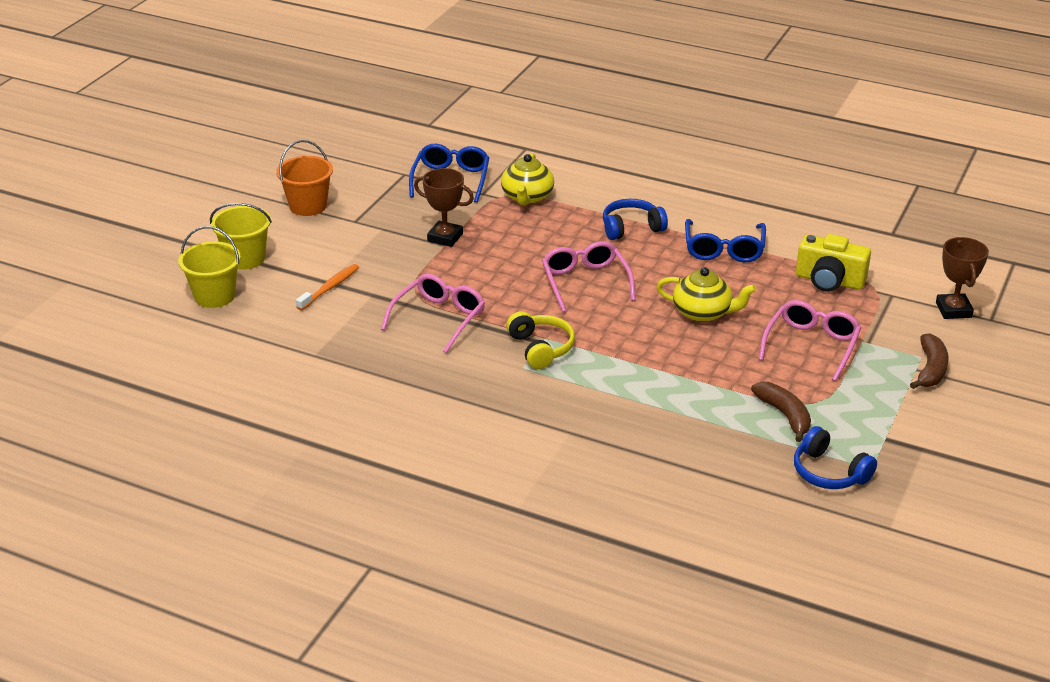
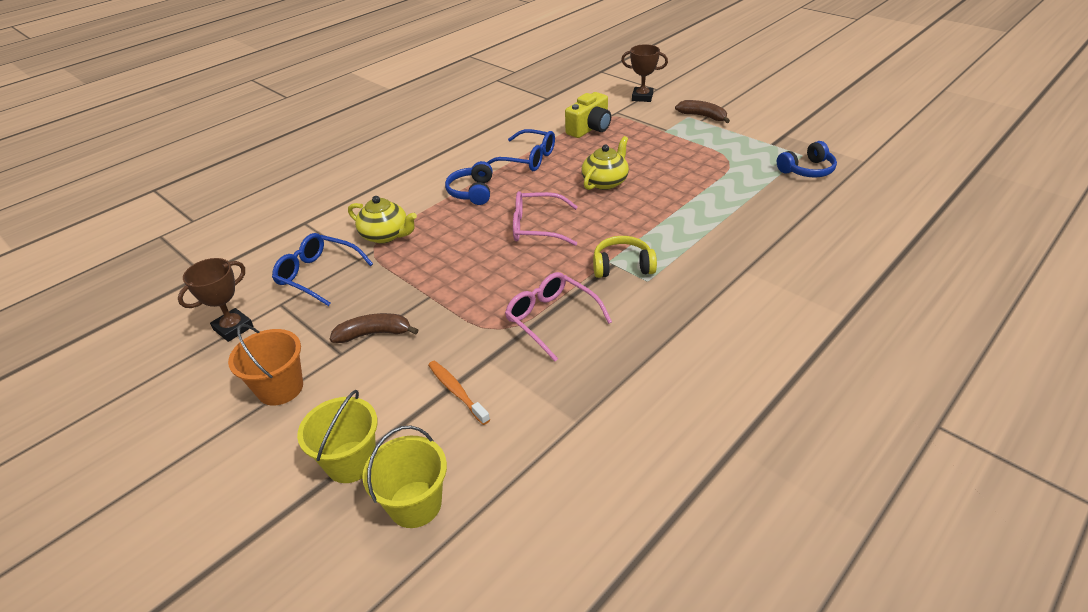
camera: 70 degrees left, 5 degrees up
brown trophy [414,168,474,247] -> brown trophy moved to [178,258,253,342]
brown banana [751,382,811,442] -> brown banana moved to [330,313,418,343]
pink glasses [759,300,861,382] -> none

